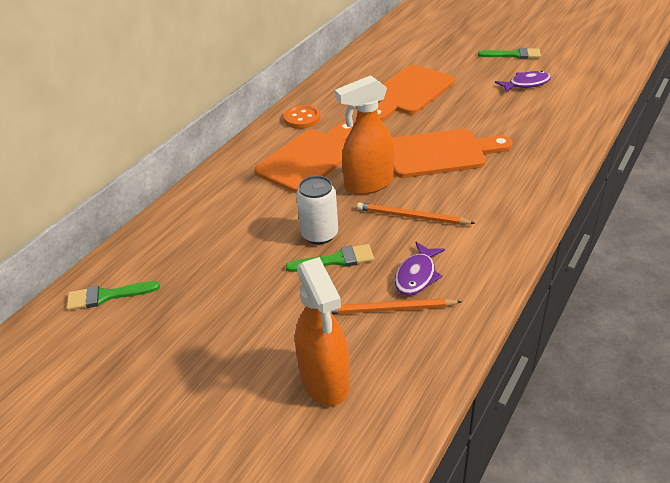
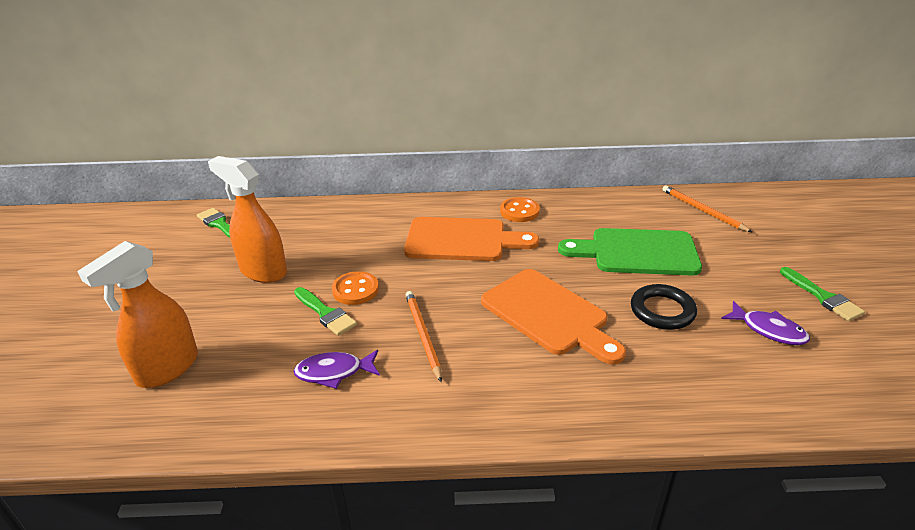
camera: 55 degrees right, 5 degrees down
white can [296,176,338,244] -> orange button [332,271,379,305]
orange pencil [330,298,462,314] -> orange pencil moved to [662,185,752,232]
orange spray bottle [335,75,394,195] -> orange spray bottle moved to [208,156,287,283]
orange cutting board [377,65,455,121] -> green cutting board [558,228,702,276]
none -> black ring [631,284,697,330]

